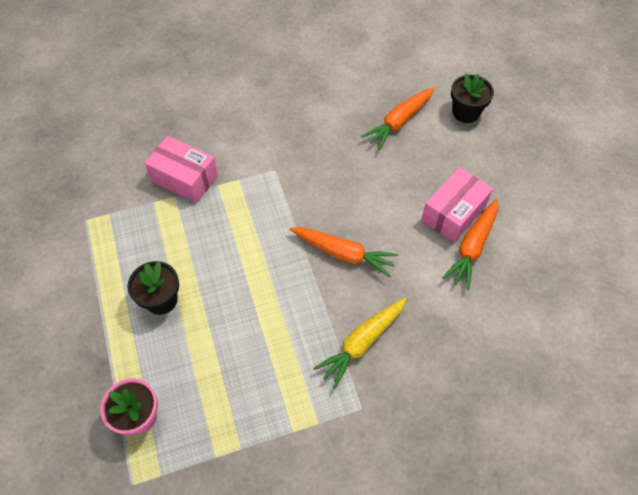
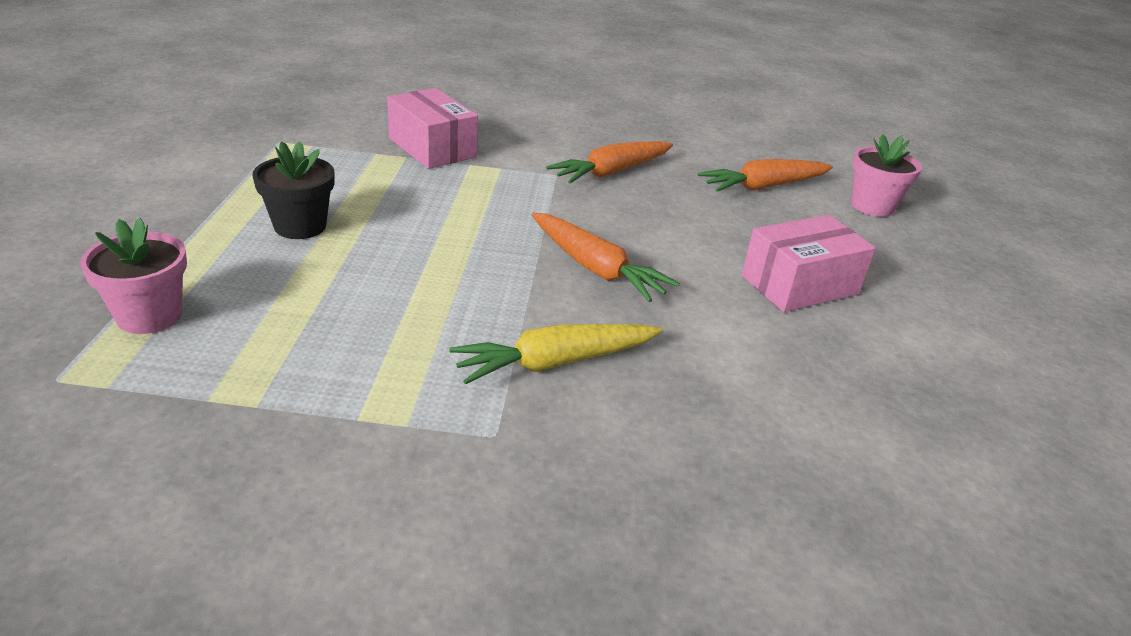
camera: 20 degrees right, 25 degrees down
orange carrot [442,199,498,290] -> orange carrot moved to [546,141,673,184]
black flower pot [451,73,494,123] -> pink flower pot [851,134,922,217]

